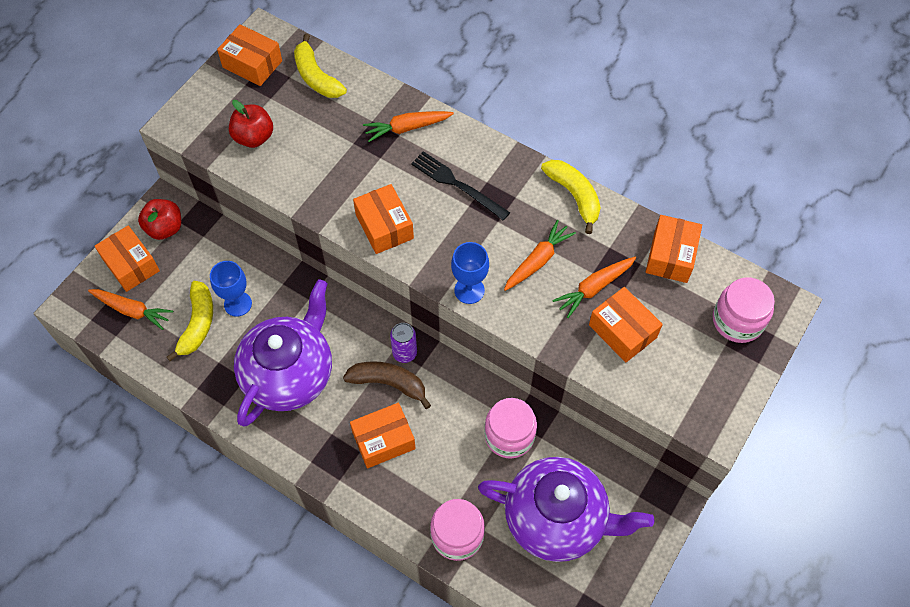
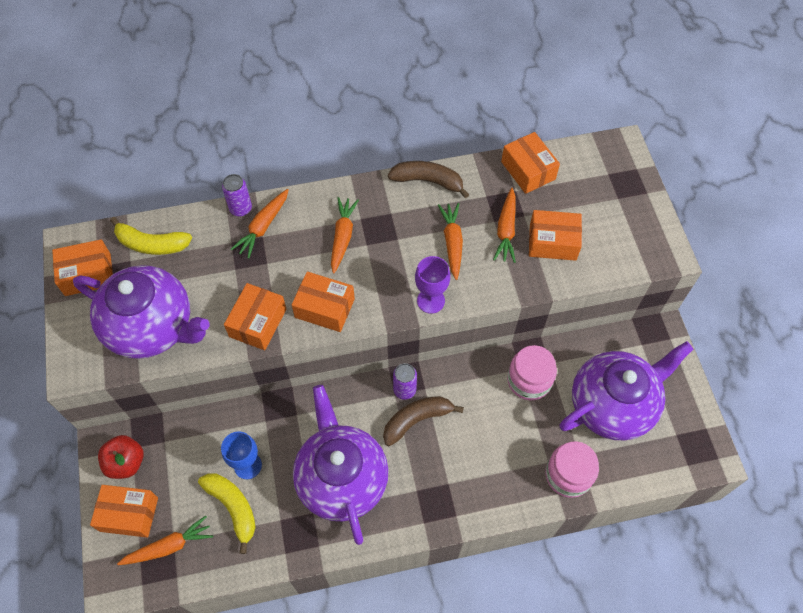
camera: 45 degrees left, 0 degrees up
red apple [229,100,273,148] -> purple teapot [73,265,210,359]
orange box [350,403,416,468] -> orange box moved to [224,283,287,350]
black fork [411,151,510,221] -> orange carrot [331,197,359,274]
blue goblet [451,242,489,304] -> purple goblet [415,256,450,314]
yellow banana [541,160,601,234] -> brown banana [388,161,469,198]
pink jar [713,277,775,343] -> none
none -> purple can [222,174,252,216]

